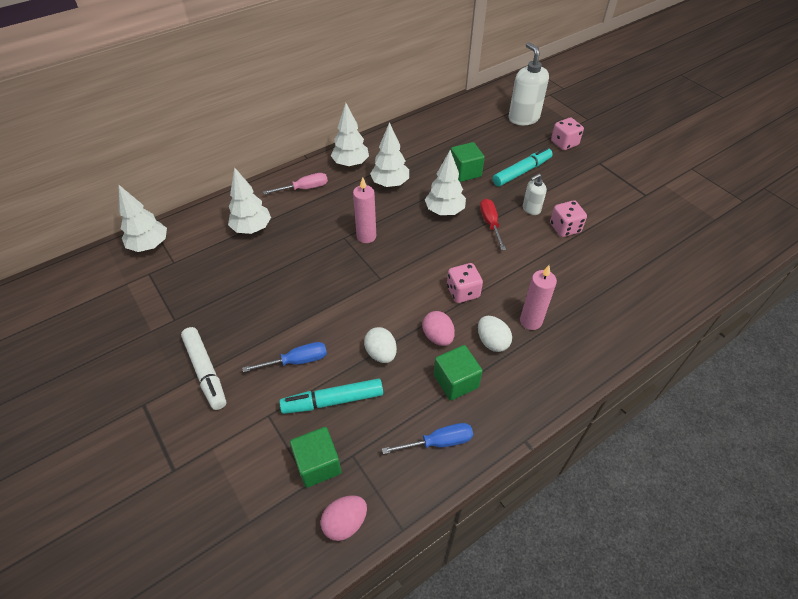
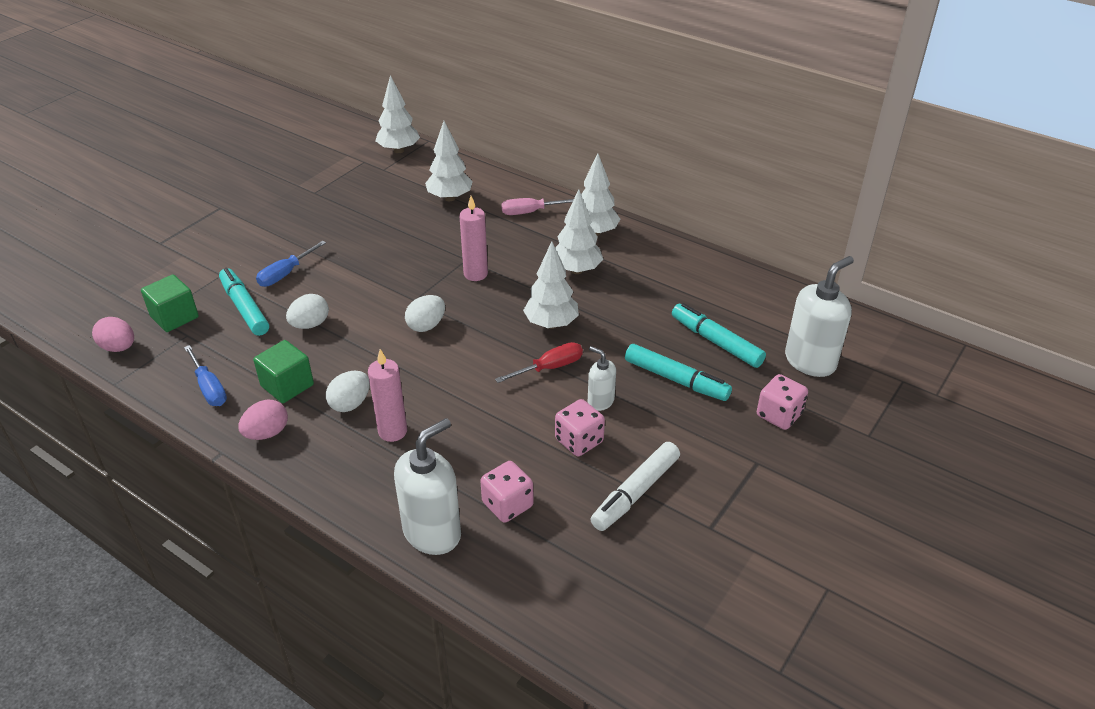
camera: 70 degrees right, 10 degrees down
white marker [181,327,226,410] -> white marker moved to [591,442,680,531]
blue screwdriver [242,342,327,372] -> blue screwdriver turned 75 degrees clockwise [256,241,326,287]
pink screwdriver [263,173,328,195] -> pink screwdriver turned 120 degrees clockwise [501,198,574,215]
pink egg [423,311,455,346] -> pink egg moved to [238,399,288,440]
pink dice [447,263,483,303] -> pink dice moved to [481,461,534,523]
green cube [451,142,485,182] -> none
none -> white soap dispenser [394,418,461,555]
none -> white egg [405,295,445,332]
none -> turquoise marker [672,303,766,368]

